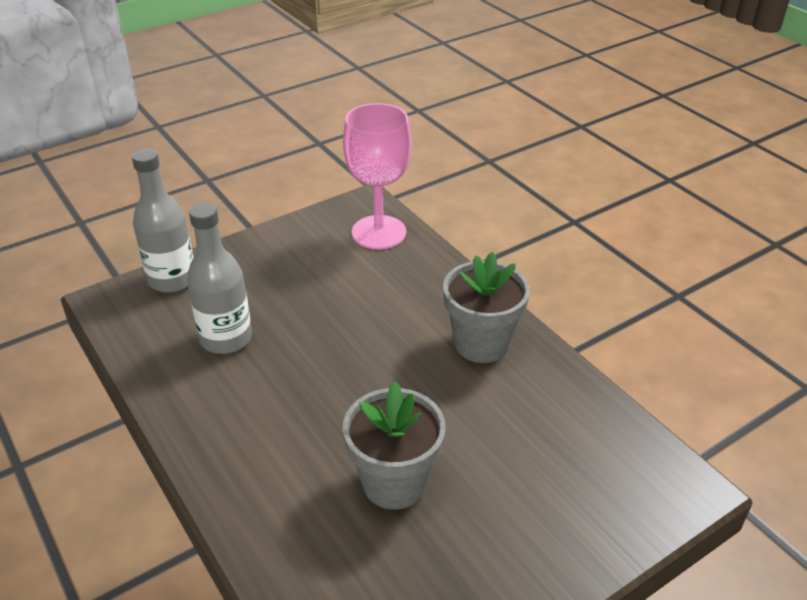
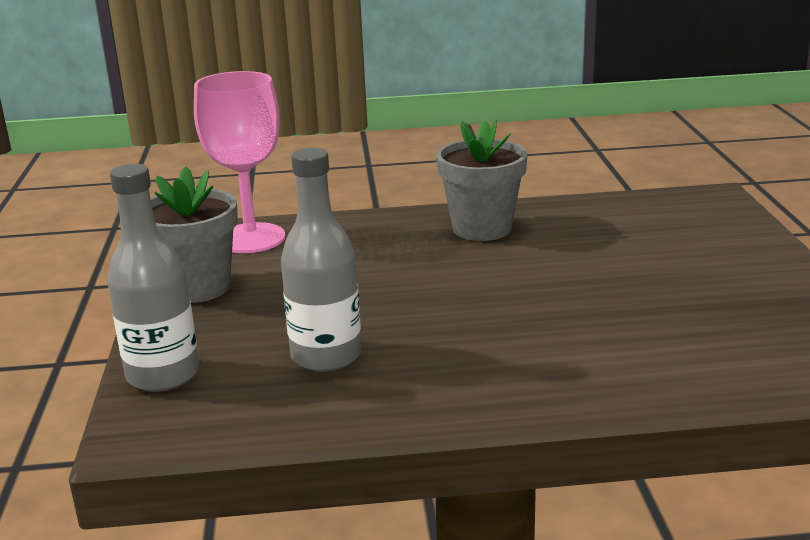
camera: 60 degrees left, 15 degrees down
grey flower pot [343,382,446,510] -> grey flower pot moved to [150,166,238,303]

